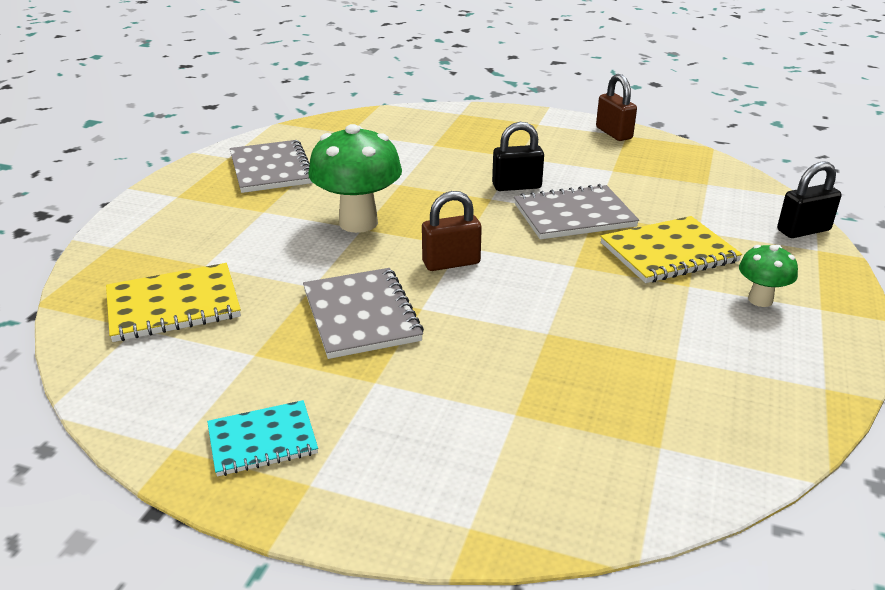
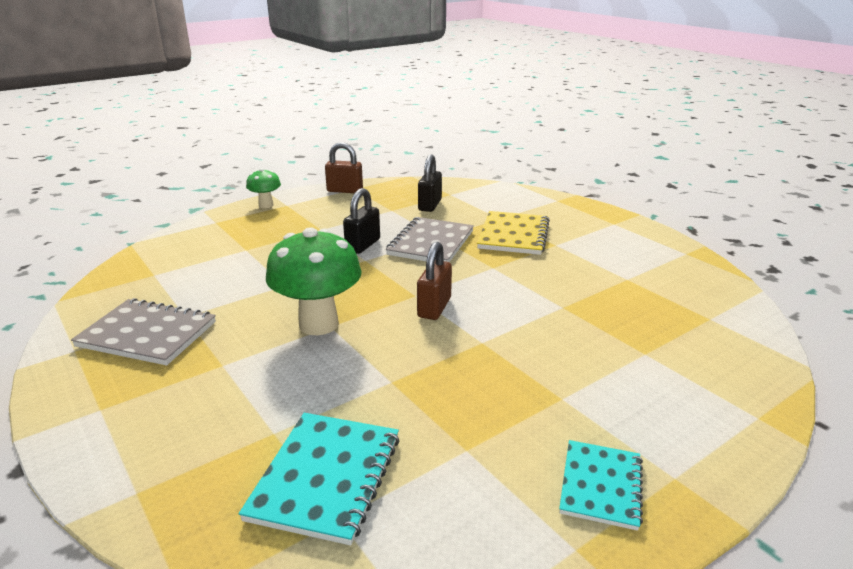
camera: 55 degrees left, 5 degrees down
yellow notebook [106,263,241,342] -> turquoise notebook [239,413,399,545]
grey notebook [303,268,424,359] -> none
green mushroom [739,245,798,307] -> green mushroom moved to [246,168,281,208]
black padlock [777,162,842,238] -> black padlock moved to [418,154,442,212]

